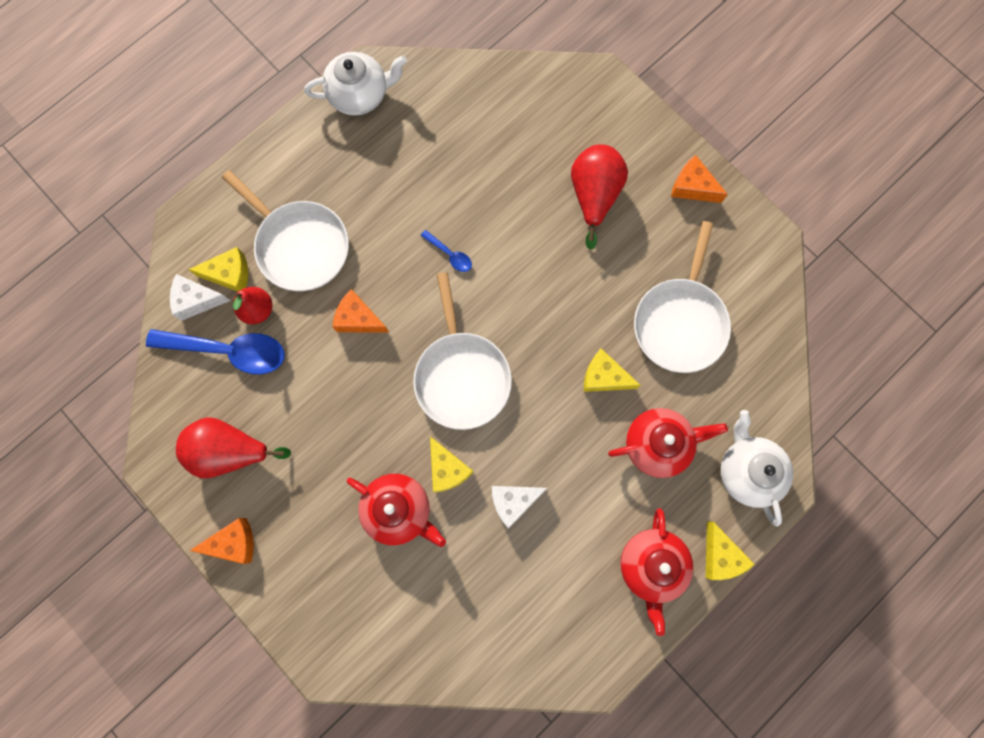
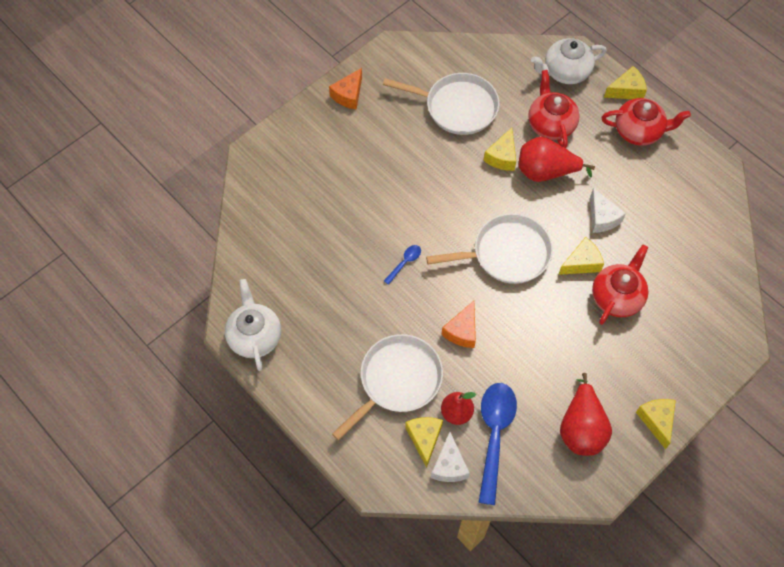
camera: 90 degrees left, 15 degrees down
orange cheese [189,518,254,564] -> yellow cheese [636,399,676,449]
red pear [571,144,628,250] -> red pear moved to [519,137,595,182]

